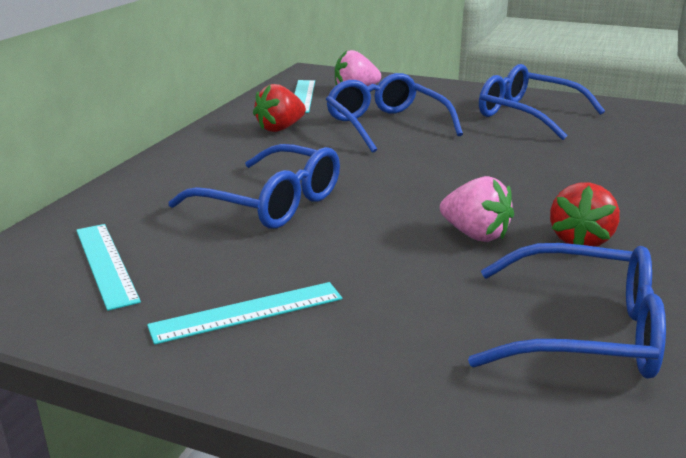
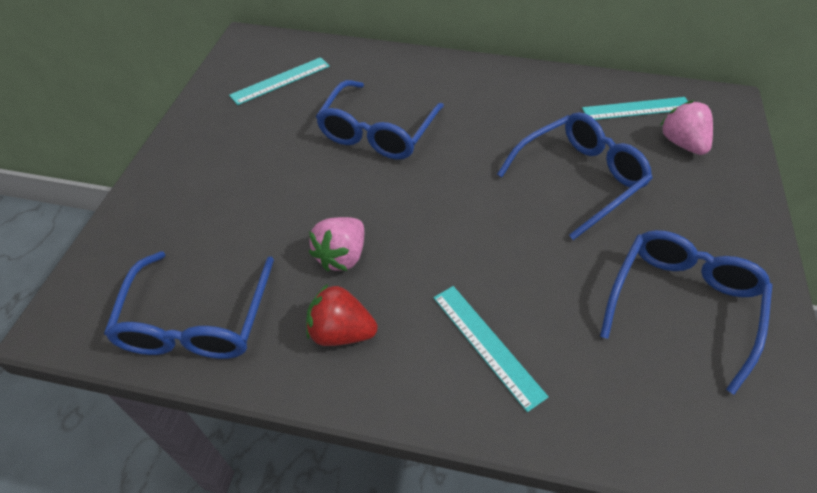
camera: 80 degrees right, 25 degrees up
turquoise ruler [147,282,342,345] -> turquoise ruler moved to [433,286,549,412]
red strawberry [253,84,306,132] -> none

